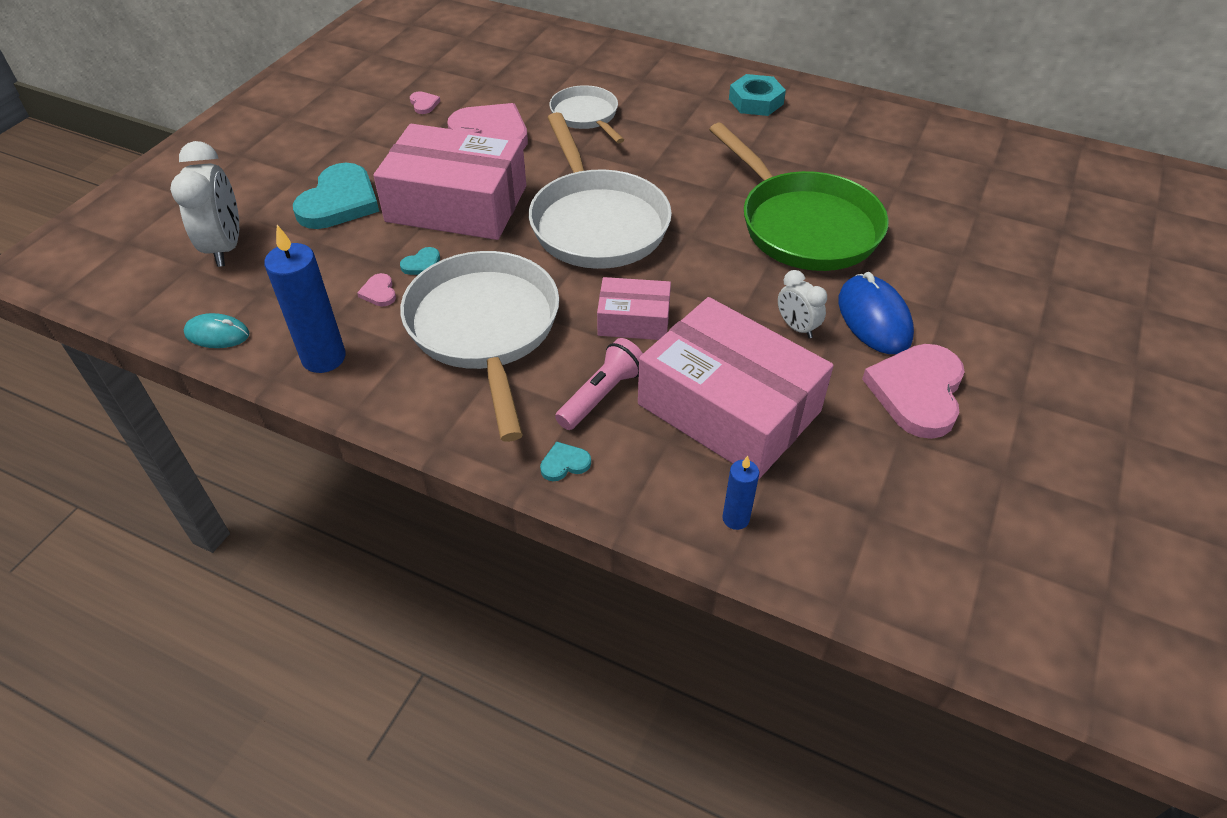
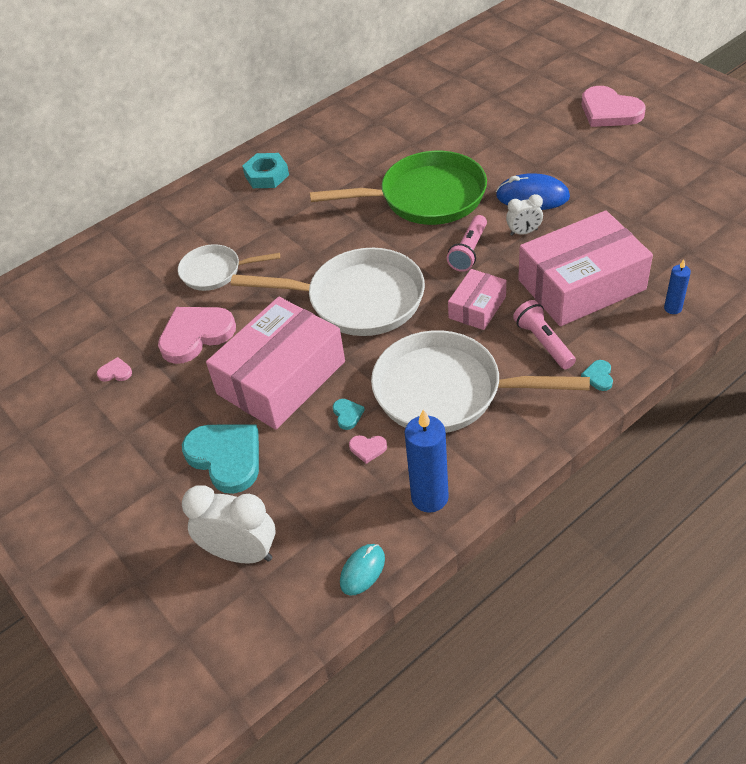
camera: 60 degrees left, 0 degrees up
pink heart [862,344,965,439] -> pink heart moved to [582,86,645,127]
none -> pink flashlight [447,215,487,272]

